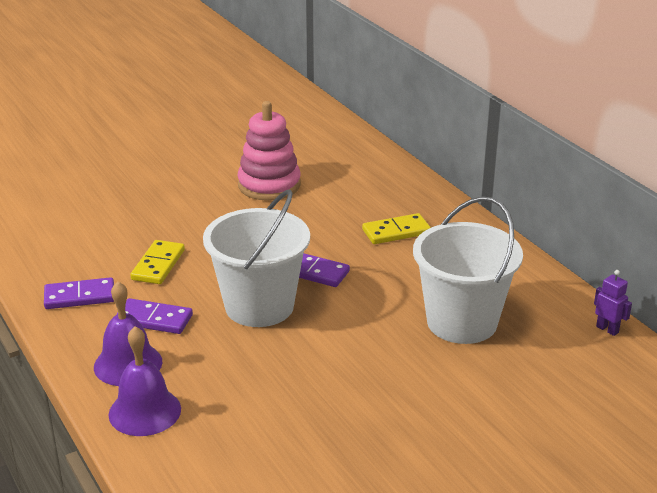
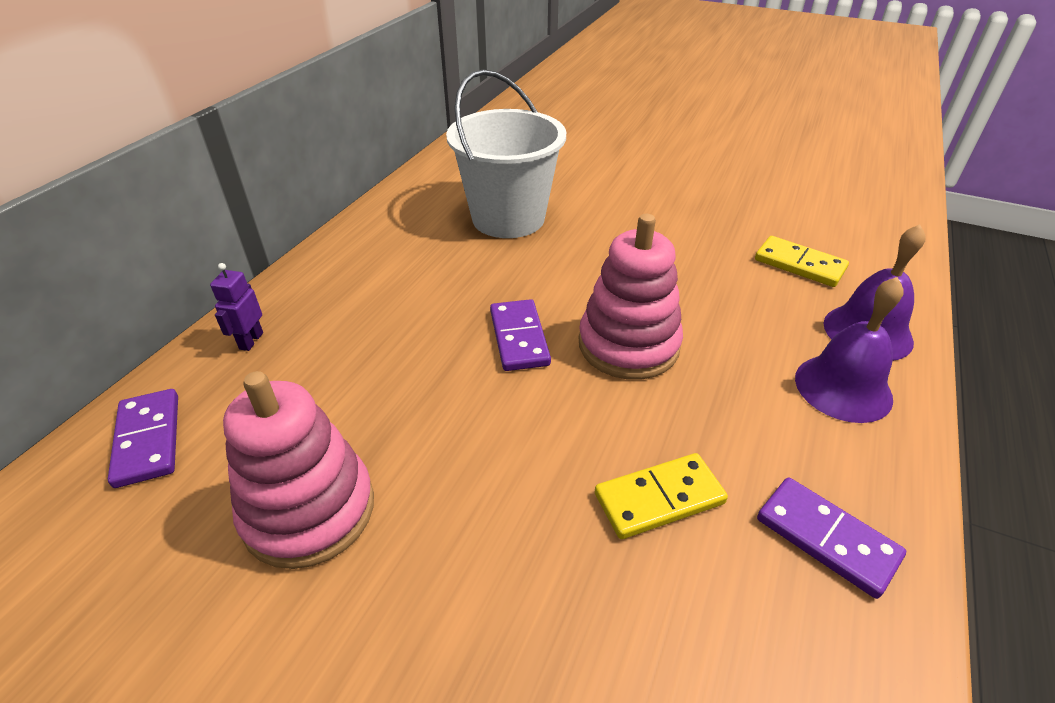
camera: 125 degrees left, 10 degrees up
purple domino [116,298,193,334] -> purple domino moved to [108,389,178,488]
white bucket [203,189,310,327] -> pink stacking toy [579,214,683,380]
yellow domino [362,213,431,244] -> yellow domino moved to [755,236,849,287]
purple robot [594,270,632,336] -> purple robot moved to [210,263,263,351]

